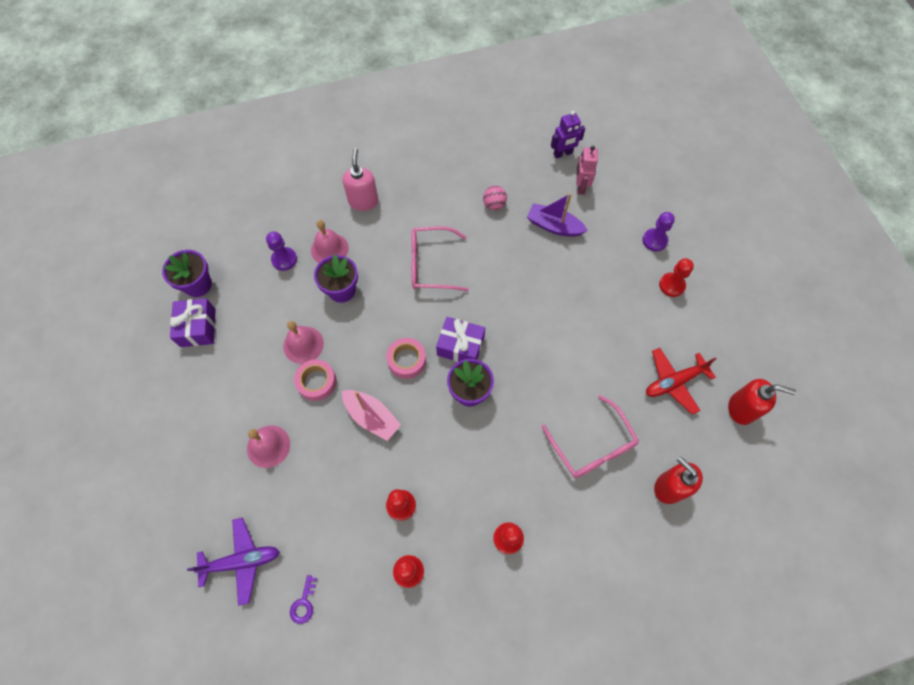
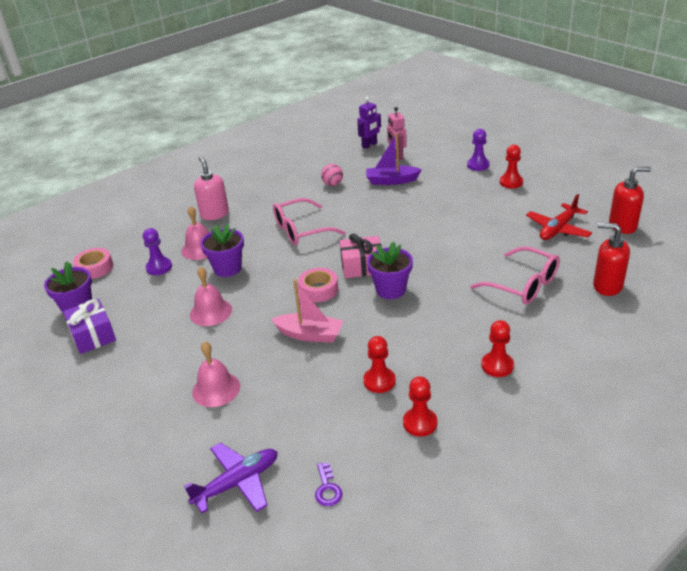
camera: 20 degrees left, 30 degrees down
pink tape [294,359,337,401] -> pink tape moved to [73,248,113,279]
purple gift [436,317,485,362] -> pink gift [340,233,382,278]

